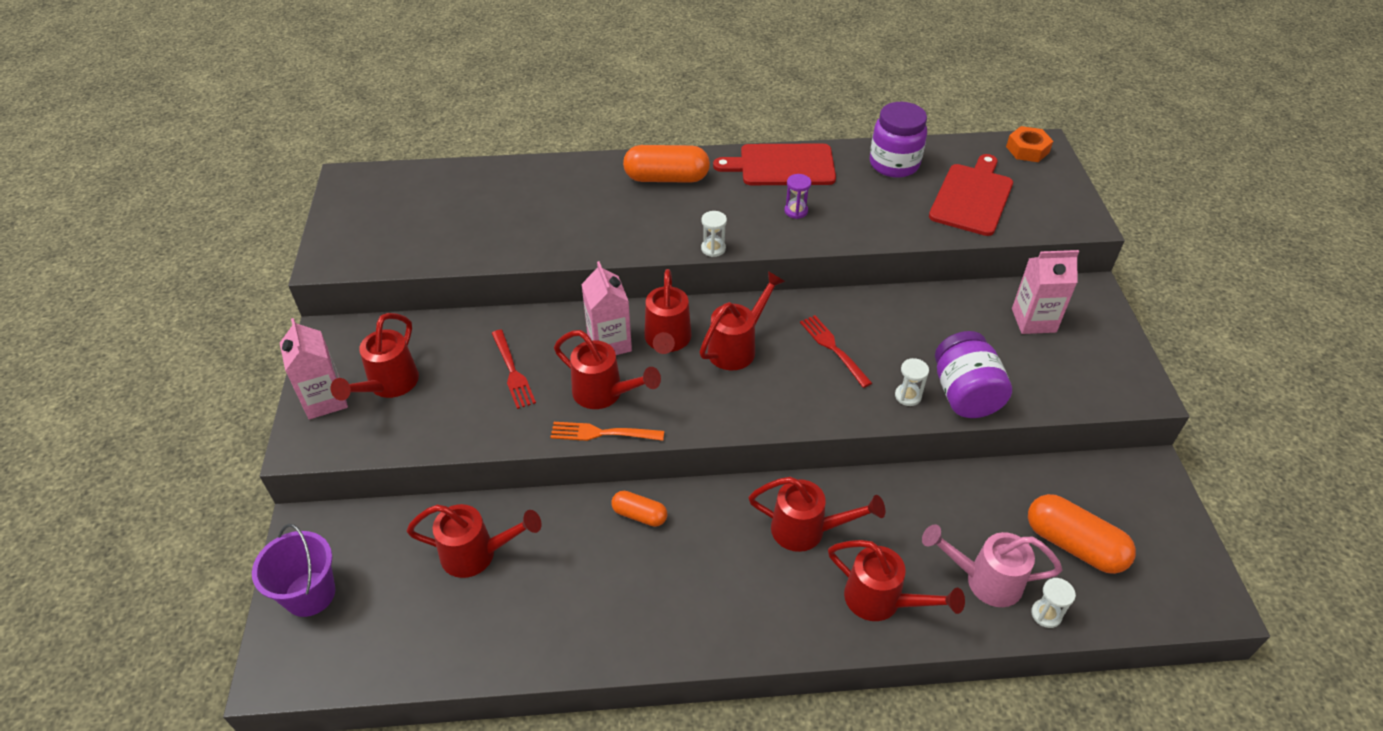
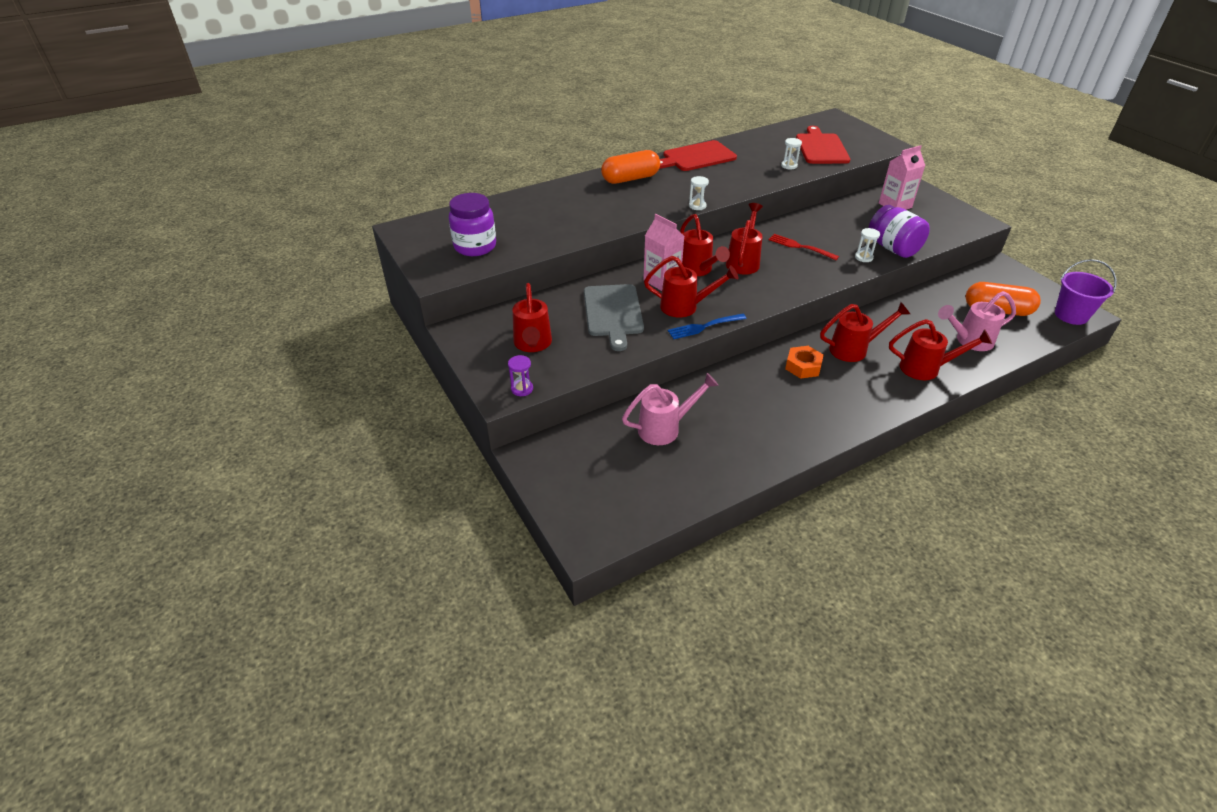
camera: 25 degrees left, 5 degrees down
purple bucket [252,524,335,617] -> purple bucket moved to [1055,259,1116,325]
pink carton [280,318,348,419] -> none
red watering can [407,504,542,578] -> pink watering can [622,373,719,445]
red fork [492,330,536,409] -> grey cutting board [584,284,644,351]
orange fork [550,422,664,441] -> blue fork [668,314,747,339]
orange capsule [612,491,667,527] -> none
purple hourglass [784,174,811,219] -> purple hourglass moved to [508,355,533,396]
purple jar [870,102,927,178] -> purple jar moved to [449,193,496,256]
orange nut [1006,126,1053,162] -> orange nut moved to [785,346,824,379]
white hourglass [1031,578,1076,628] -> white hourglass moved to [781,138,802,169]

